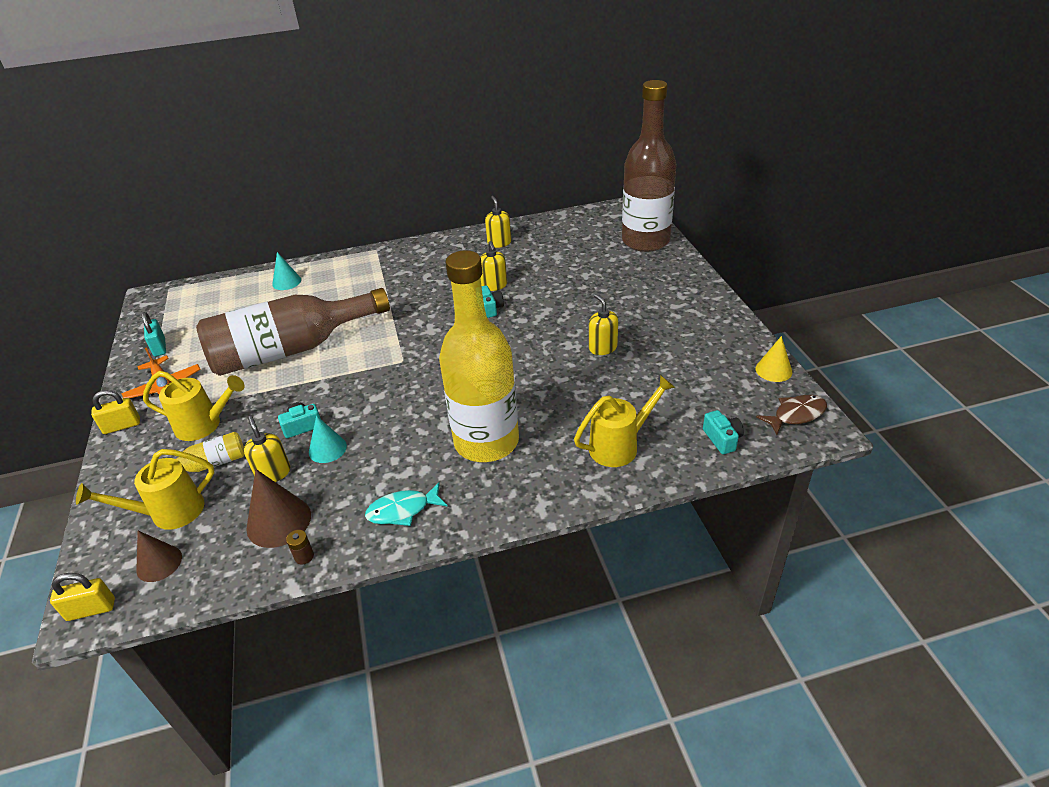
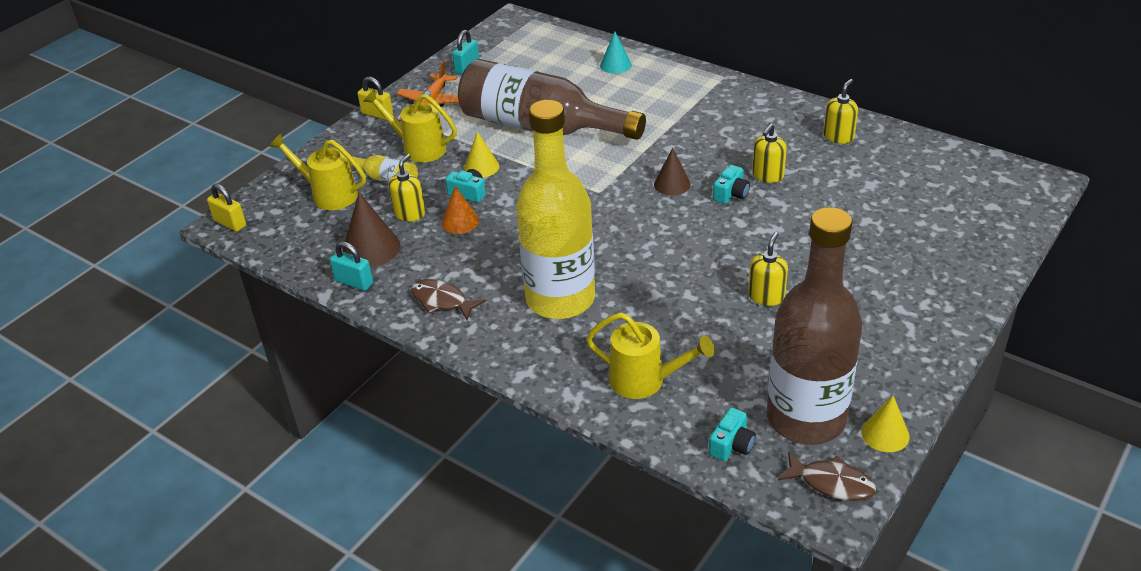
camera: 50 degrees right, 0 degrees up
brown cone [136,531,182,582] -> brown cone moved to [654,148,690,196]
yellow watering can [143,371,244,441] -> yellow watering can turned 150 degrees clockwise [363,89,457,163]
brown battery [286,530,314,564] -> turquoise padlock [330,241,373,291]
turquoise cone [309,416,347,463] -> orange cone [442,186,479,234]
turquoise fish [365,482,448,526] -> brown fish [411,279,486,320]
brown bottle [622,80,677,252] -> brown bottle moved to [767,207,862,445]
none -> yellow cone [464,132,499,178]

